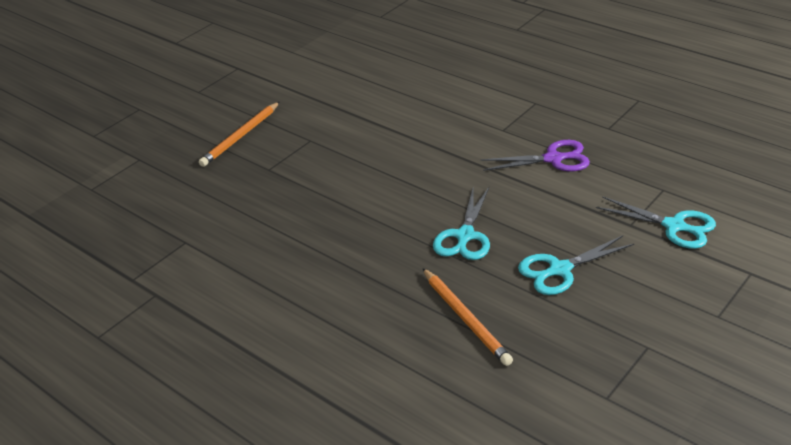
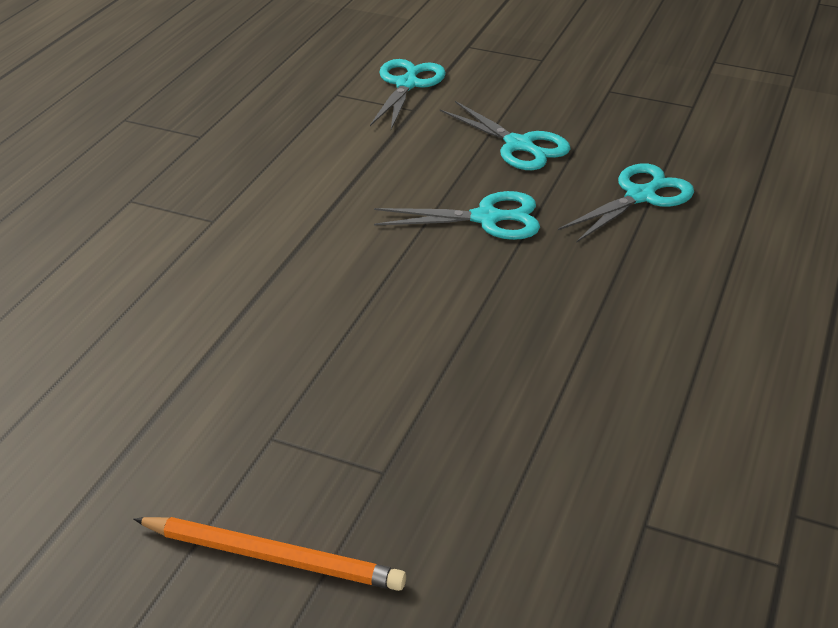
camera: 110 degrees left, 0 degrees up
orange pencil [423,268,513,366] -> turquoise scissors [558,163,694,243]
purple scissors [480,140,590,172] -> none

